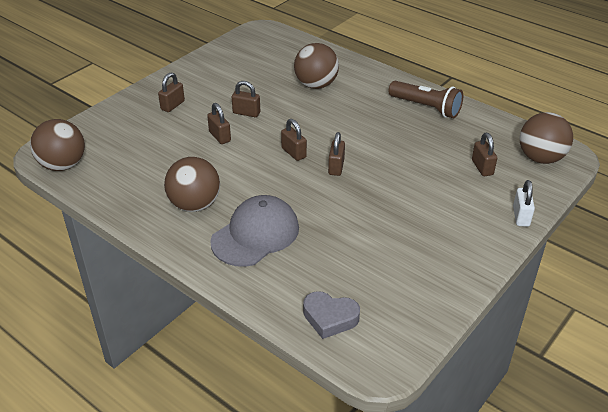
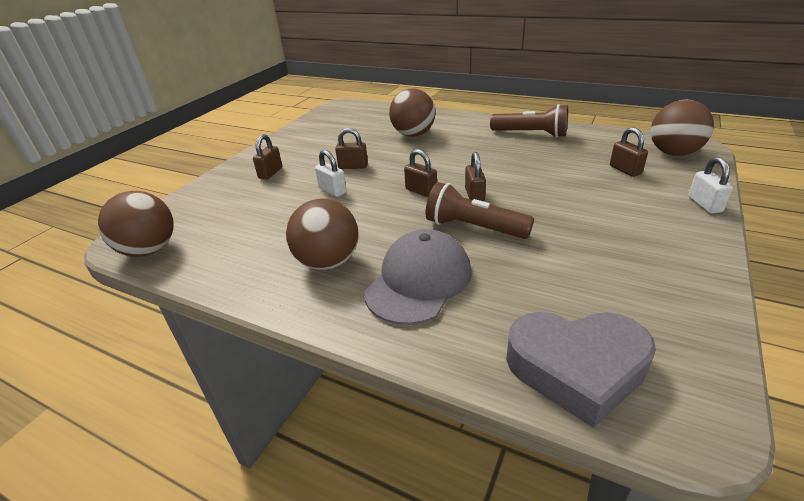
camera: 10 degrees left, 5 degrees down
brown padlock [207,103,231,144] -> white padlock [315,150,347,197]
grey heart [303,291,360,339] -> grey heart [506,312,656,428], size x1.62
none -> brown flashlight [426,182,534,239]

